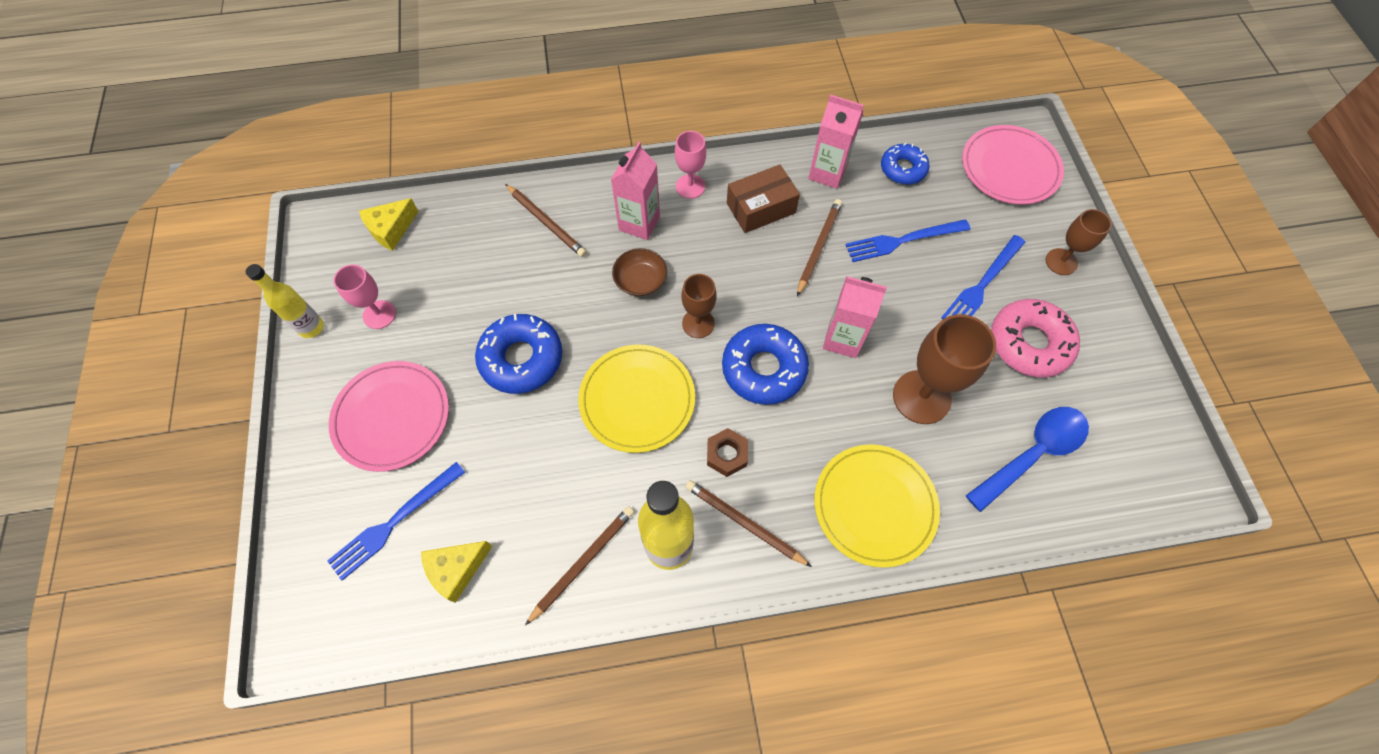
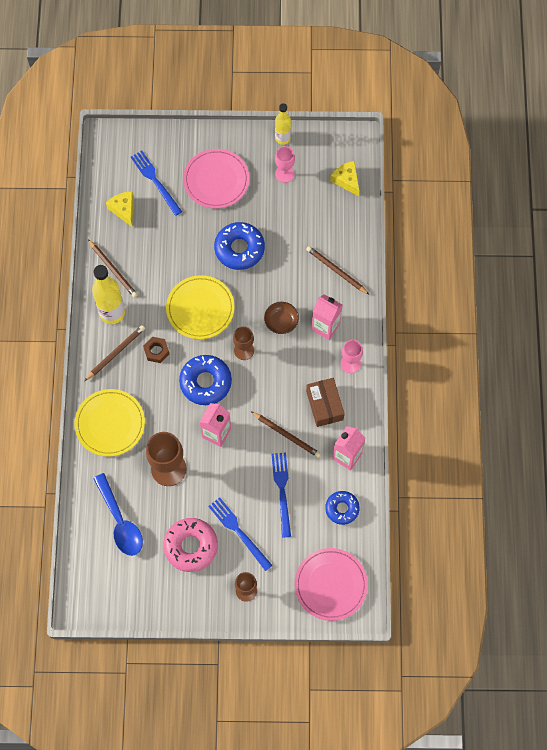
camera: 100 degrees right, 5 degrees up
brown pencil [505,184,587,257] -> brown pencil turned 75 degrees clockwise [306,246,370,295]

